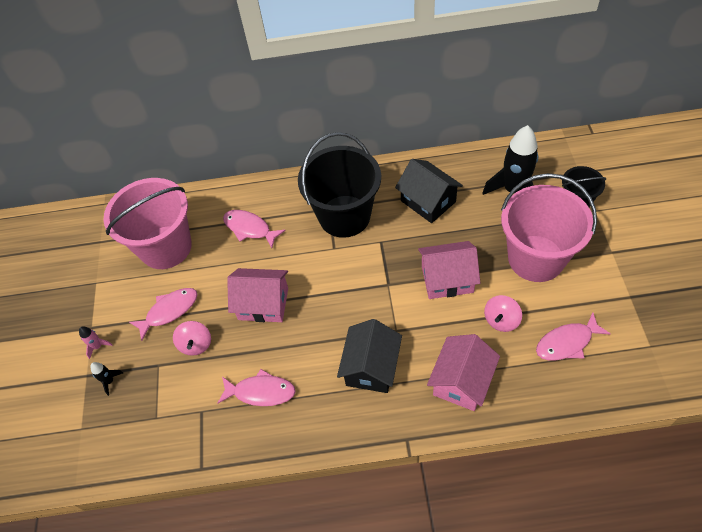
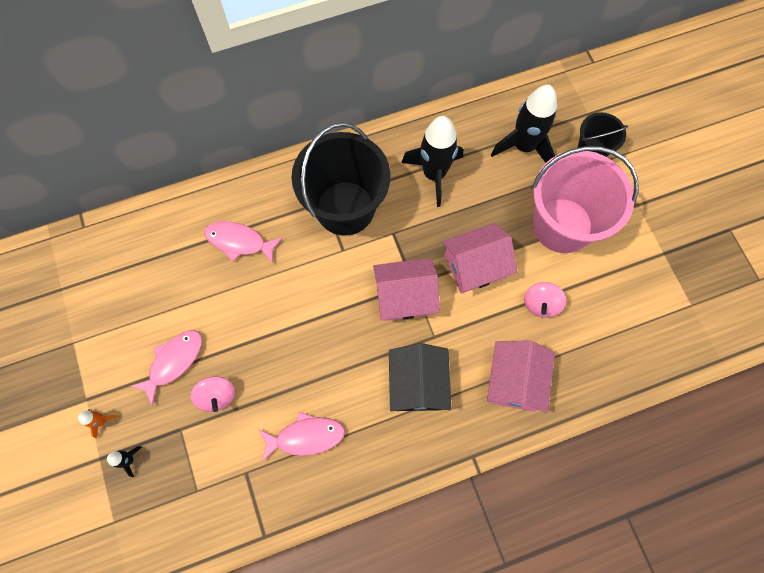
camera: 20 degrees left, 15 degrees up
pink rocket [79,326,112,359] -> orange rocket [78,409,119,439]
pink bucket [103,178,192,269] -> none
pink house [227,268,288,322] -> pink house moved to [373,258,440,321]
black house [395,159,463,223] -> black rocket [401,116,463,207]
pink fish [536,312,611,360] -> none

